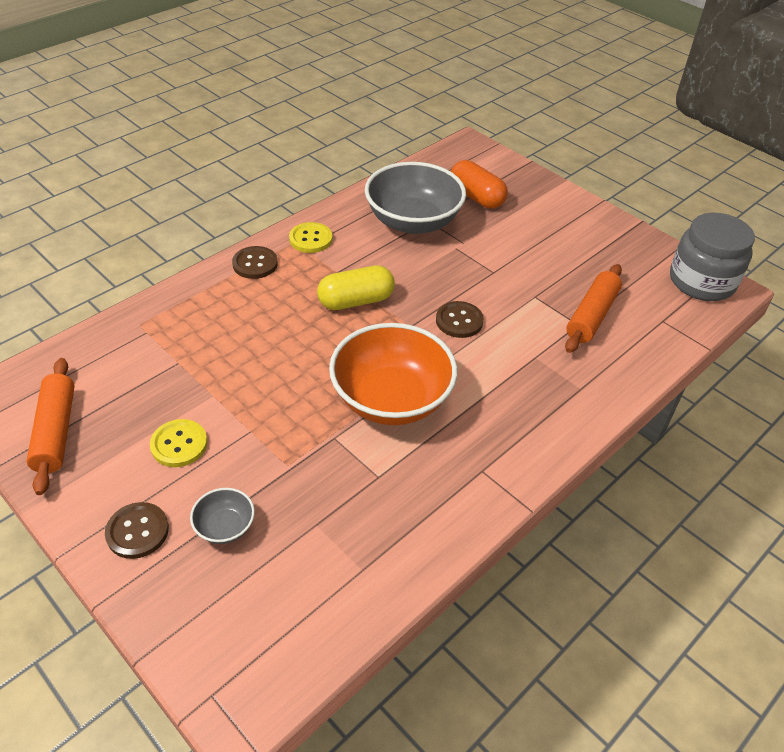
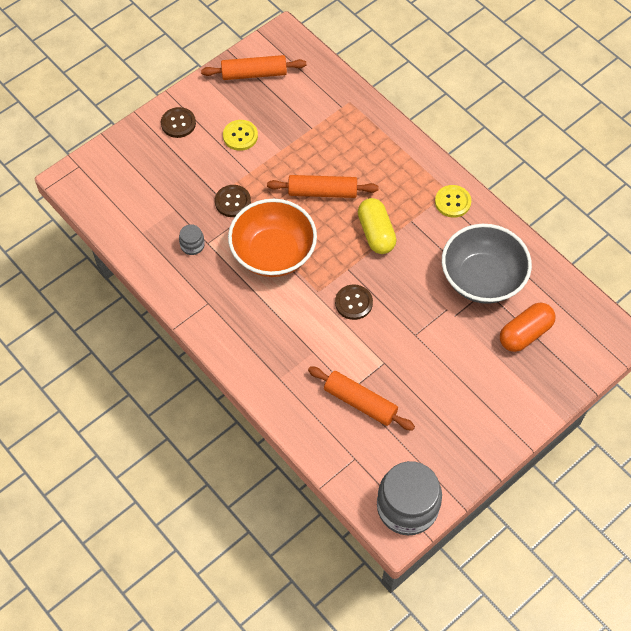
camera: 95 degrees right, 15 degrees up
grey bowl [190,488,255,544] -> none
brown button [232,246,278,279] -> brown button moved to [215,185,251,217]
none -> grey jar [179,224,205,255]
none -> orange rolling pin [267,175,379,198]

